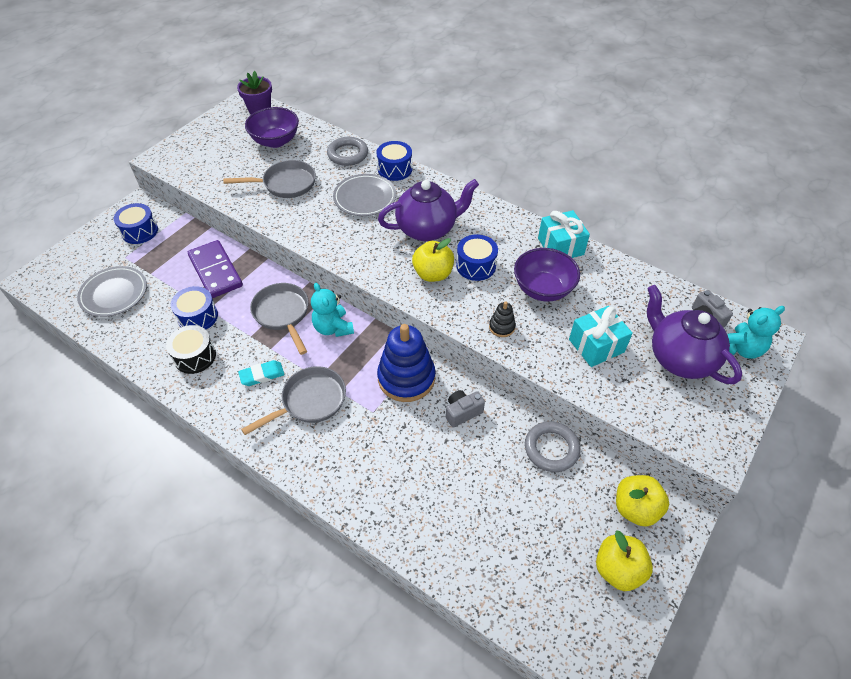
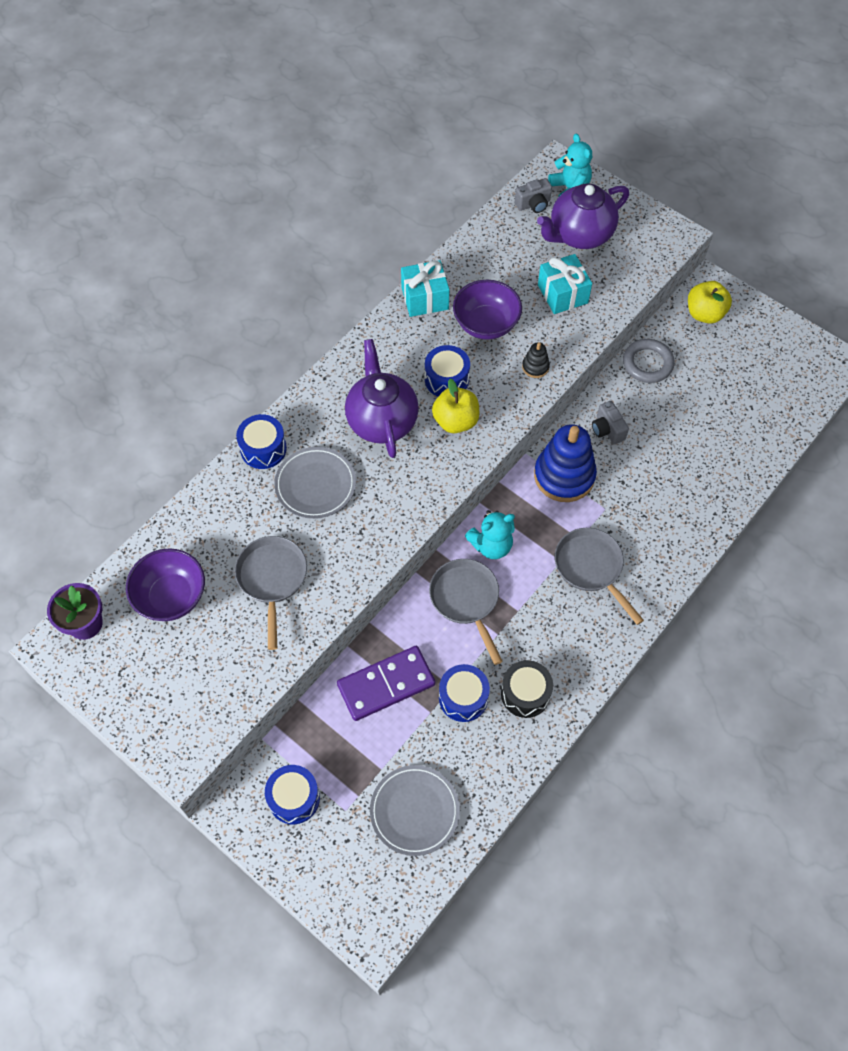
camera: 85 degrees left, 10 degrees up
turquoise eraser [238,360,285,386] -> none
grey pan [250,283,309,355] -> grey pan turned 90 degrees clockwise [429,559,503,665]
grey ring [327,137,368,166] -> none
yellow apple [596,530,653,591] -> none

